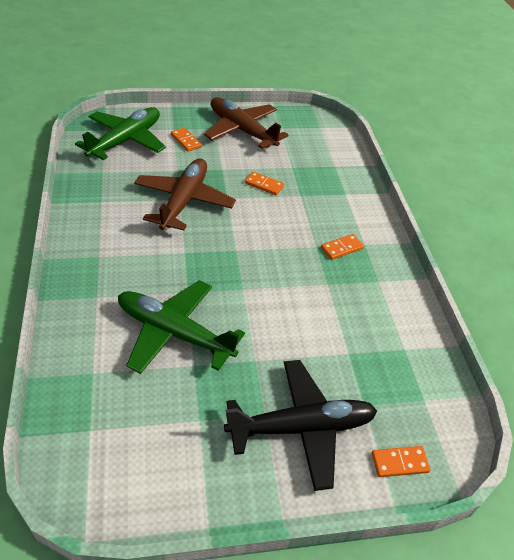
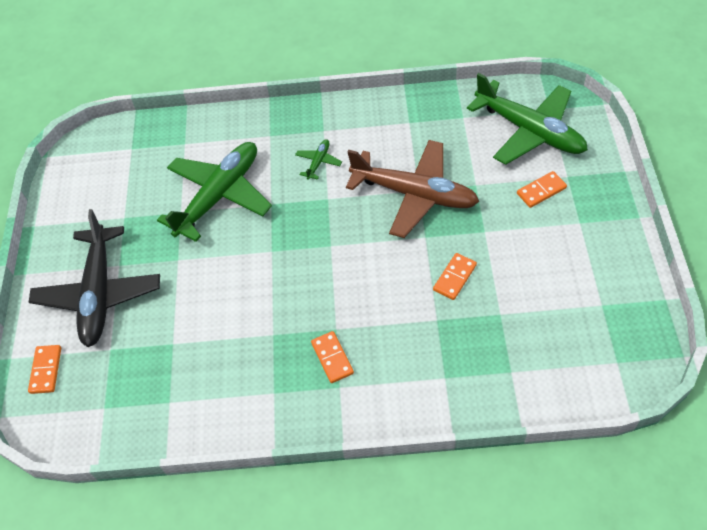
camera: 105 degrees right, 10 degrees up
brown plane [204,97,289,149] -> none
none -> green plane [295,139,342,180]

